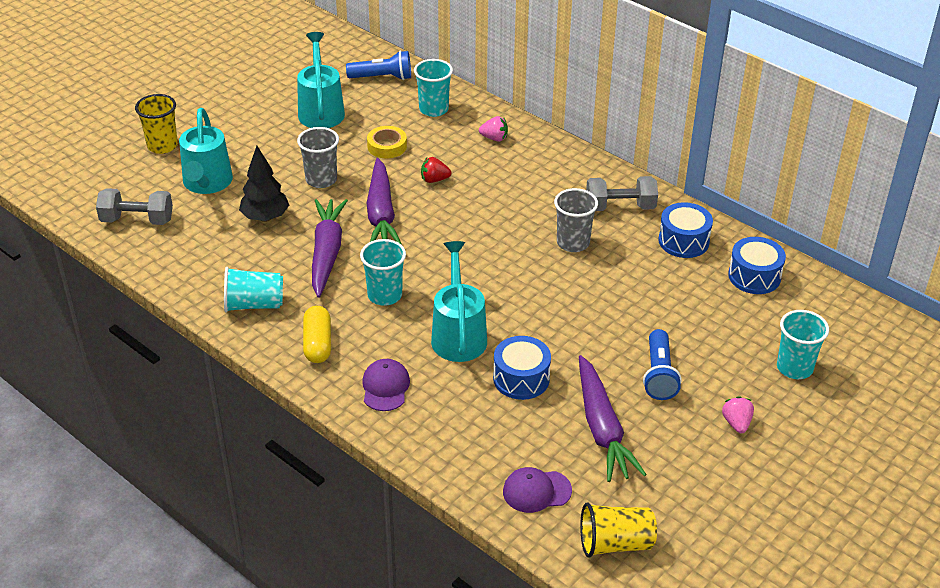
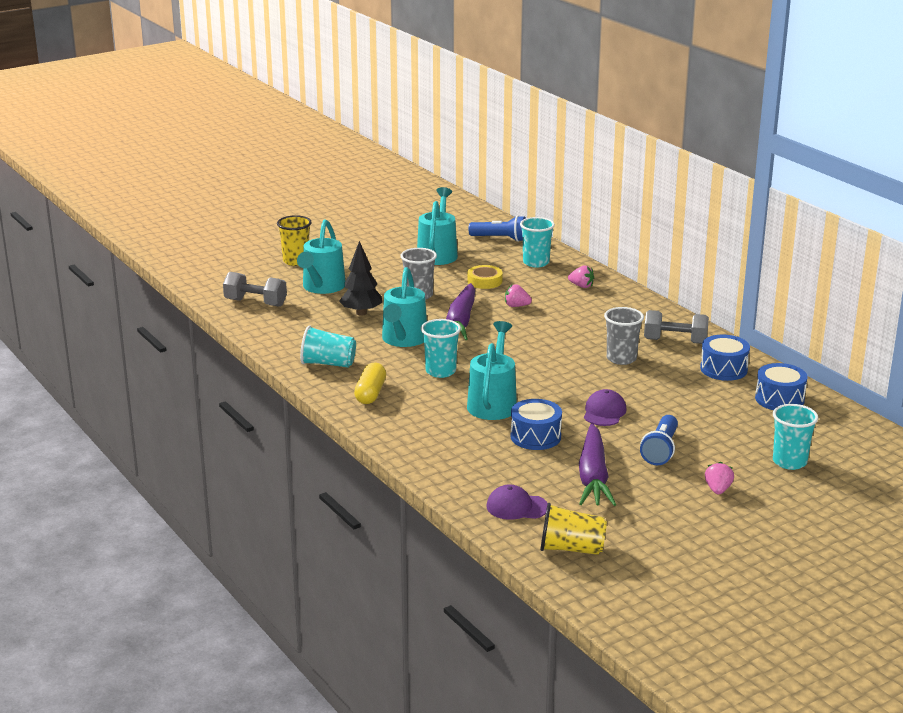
camera: 15 degrees right, 15 degrees down
purple carrot [312,199,348,298] -> turquoise watering can [382,267,427,347]
purple cap [362,359,410,411] -> purple cap moved to [584,389,627,426]
red strawberry [421,157,452,183] -> pink strawberry [505,284,532,307]

